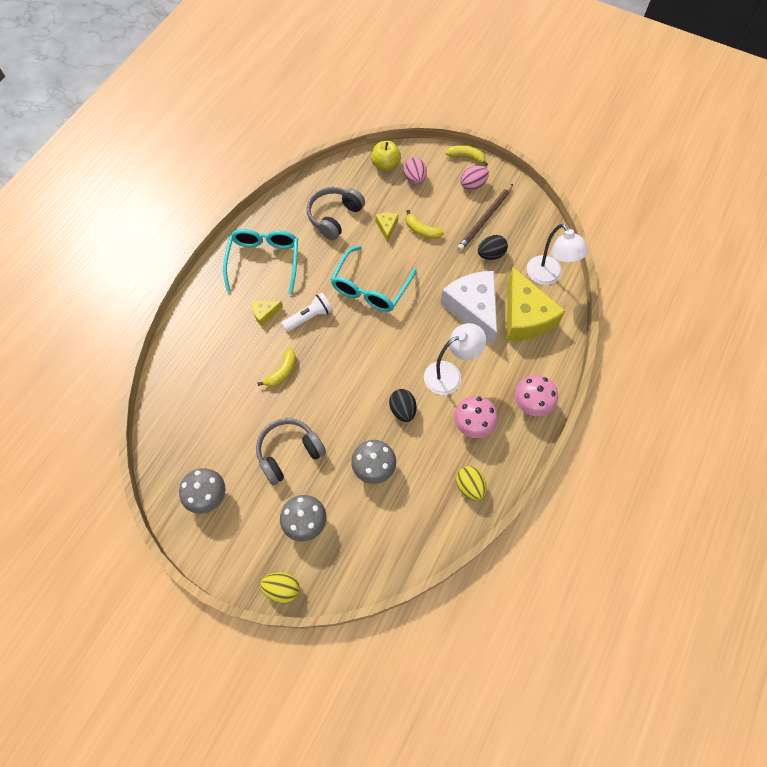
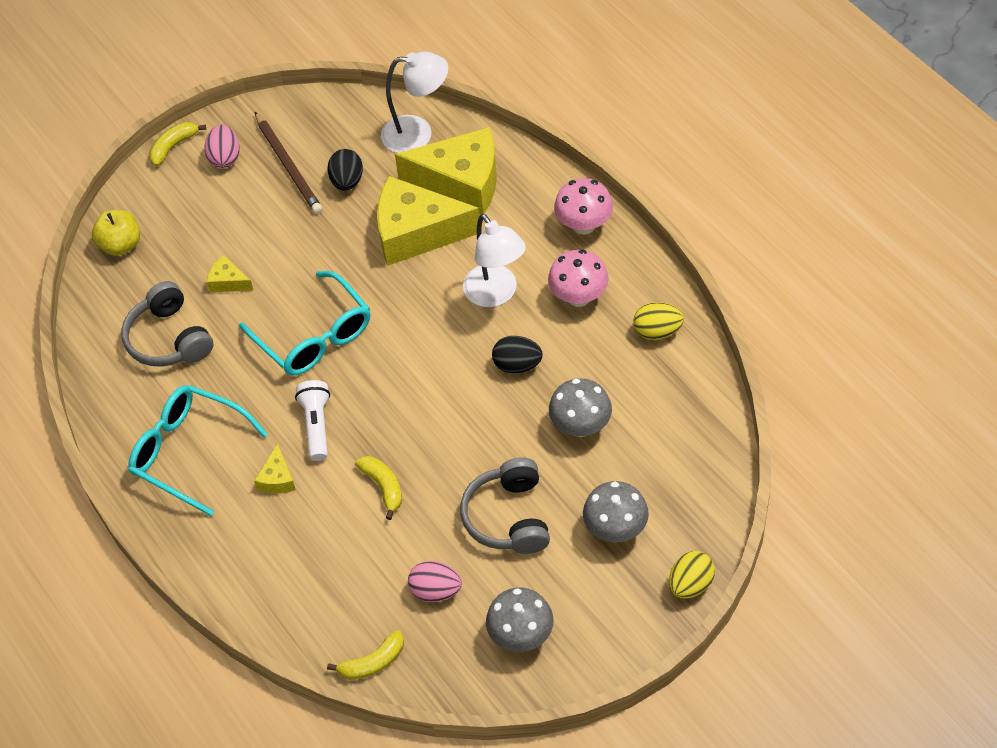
camera: 60 degrees left, 10 degrees down
pink egg [404,157,427,184] -> pink egg moved to [408,561,462,602]
yellow banana [406,210,444,239] -> yellow banana moved to [327,630,404,680]
white lamp [424,323,486,395] -> white lamp turned 150 degrees clockwise [463,213,526,307]
white cheese [440,271,497,345] -> yellow cheese [377,176,482,266]

